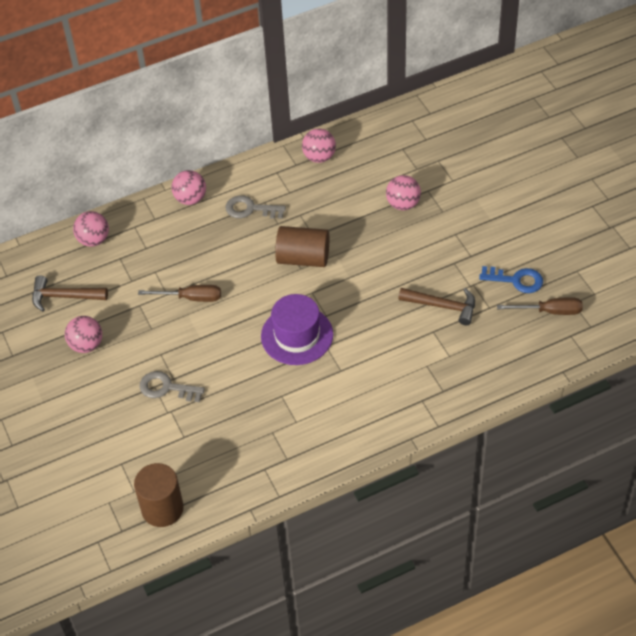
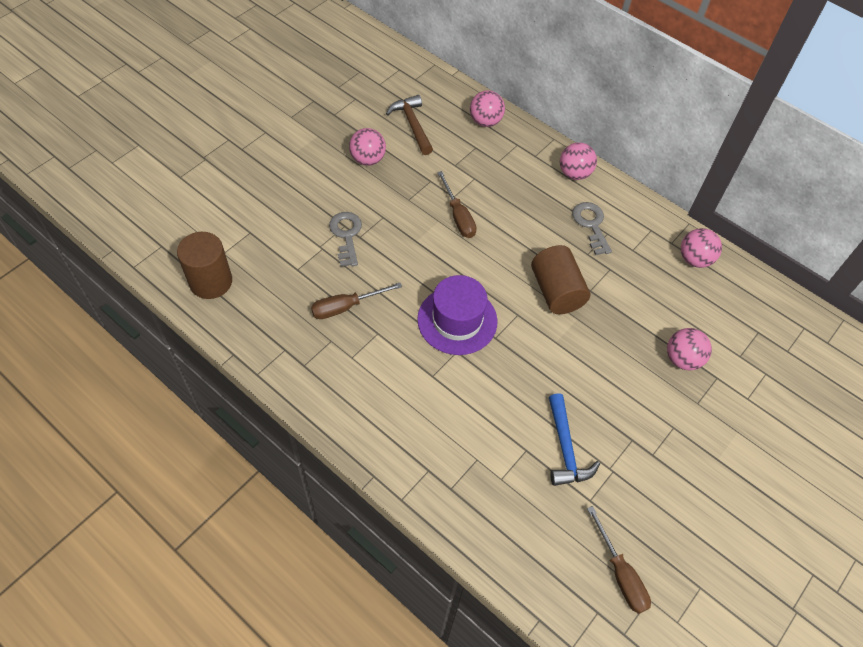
camera: 60 degrees right, 5 degrees up
brown hammer [398,288,475,325] -> blue hammer [549,393,600,486]
blue key [479,266,543,293] -> none
none -> brown screwdriver [311,283,402,319]

